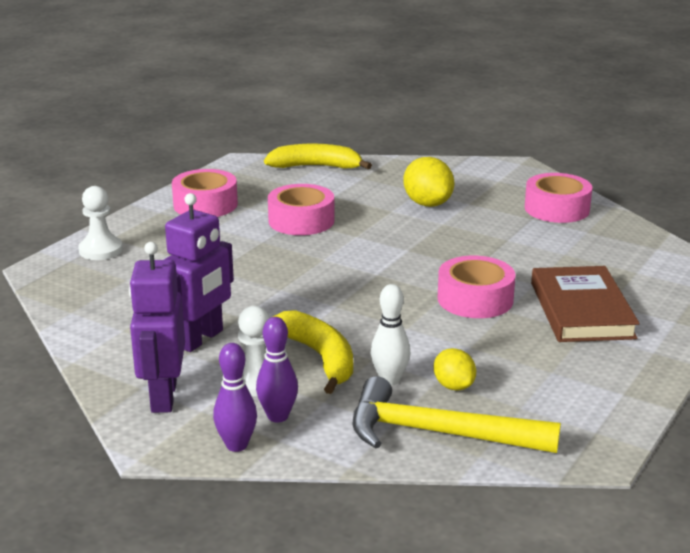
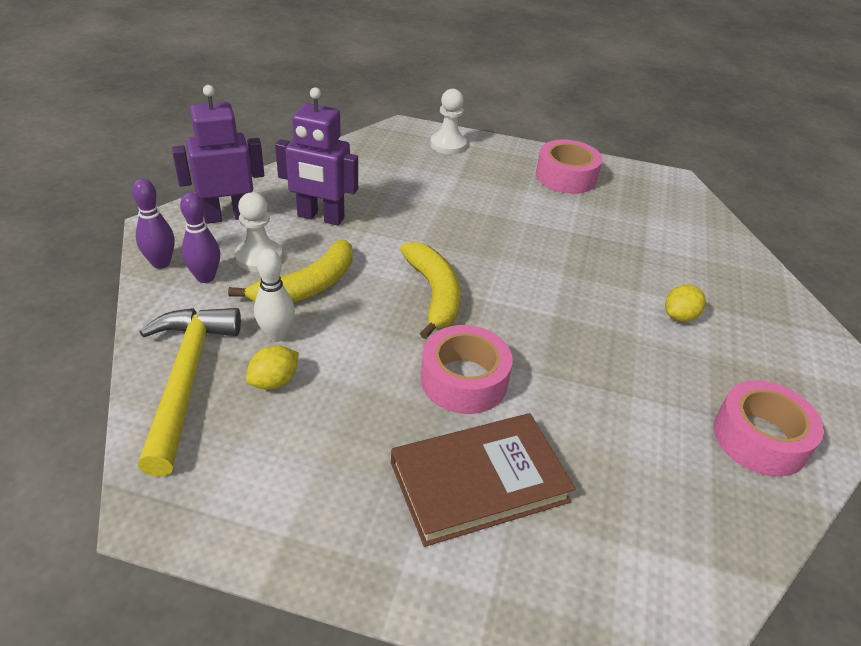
camera: 70 degrees right, 15 degrees up
yellow banana [264,144,372,169] -> yellow banana moved to [400,242,460,339]
pink tape [268,184,334,235] -> none
yellow lemon [403,157,454,207] -> yellow lemon [665,284,706,322], size x0.61

